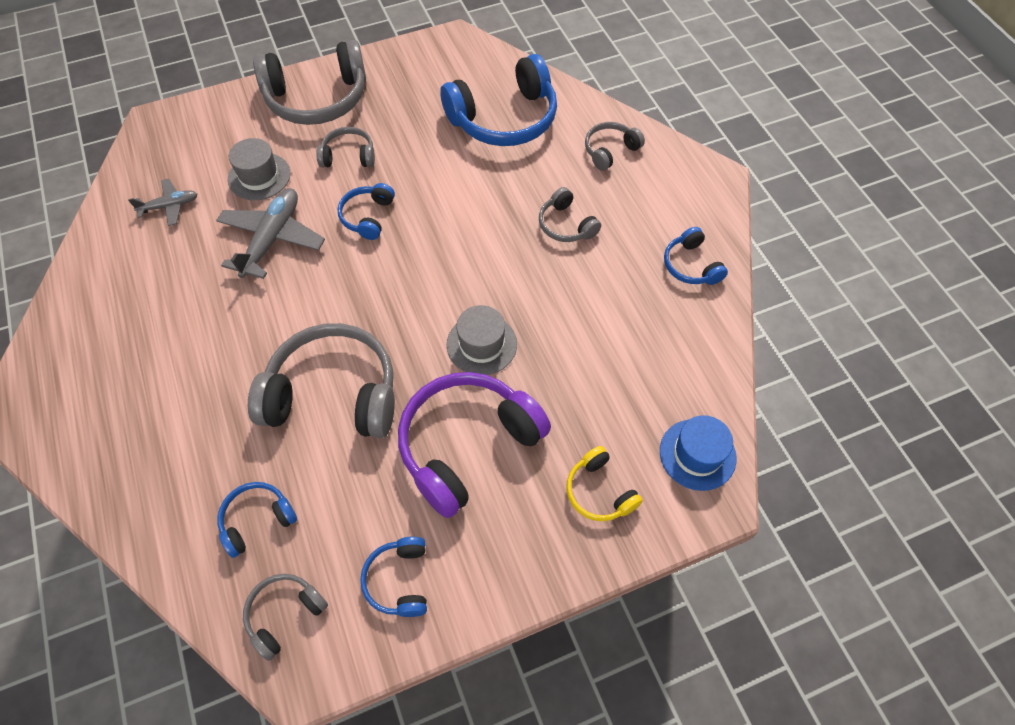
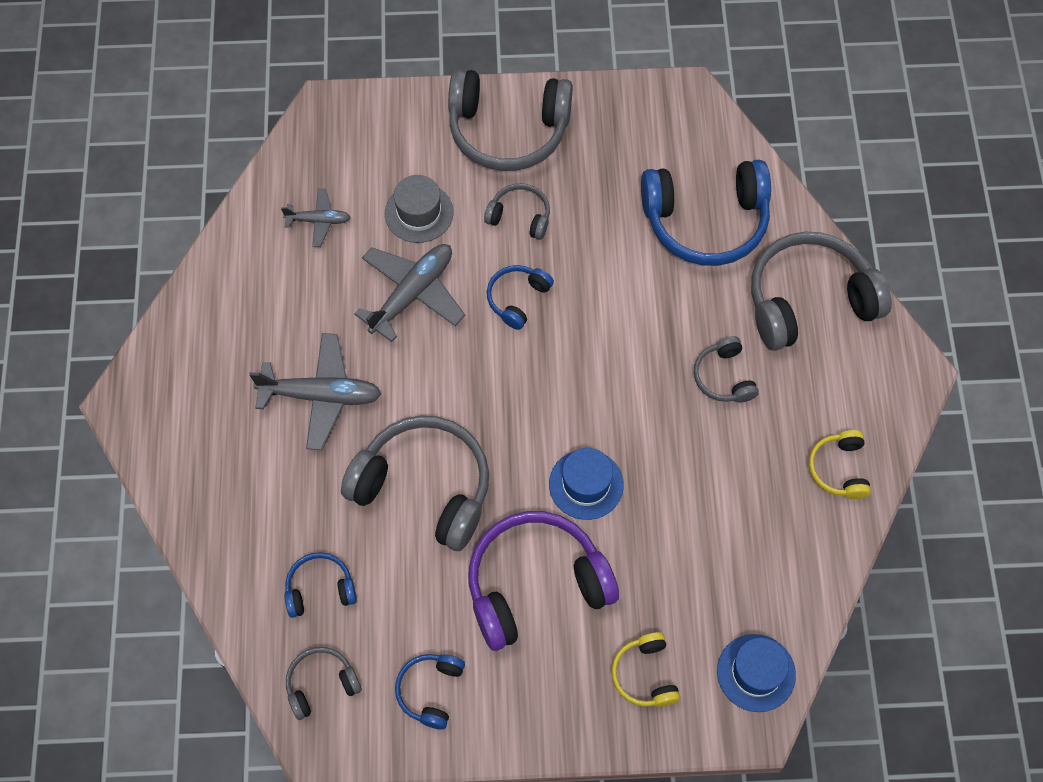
camera: 20 degrees right, 5 degrees up
grey hat [447,305,517,375] -> blue hat [549,448,624,520]
grey headphones [585,122,645,171] -> grey headphones [751,231,892,351], size x2.02
blue headphones [664,227,728,285] -> yellow headphones [809,430,871,499]
none -> grey plane [249,333,382,450]

